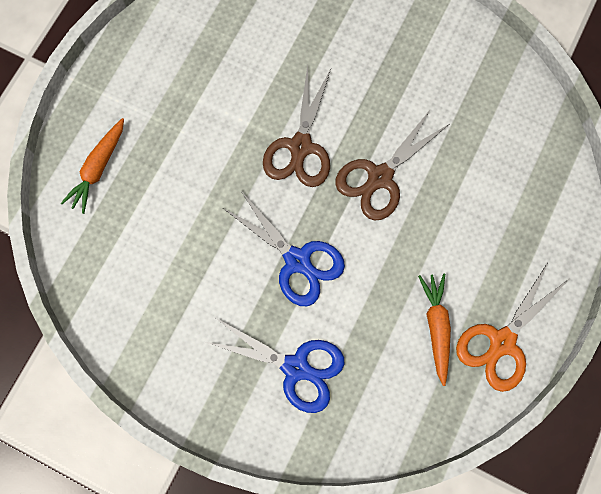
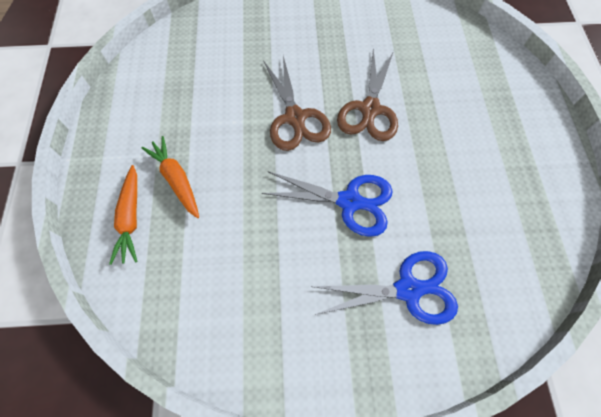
camera: 30 degrees left, 10 degrees down
orange carrot [418,273,451,386] -> orange carrot moved to [141,136,199,218]
orange scissors [456,263,569,392] -> none

